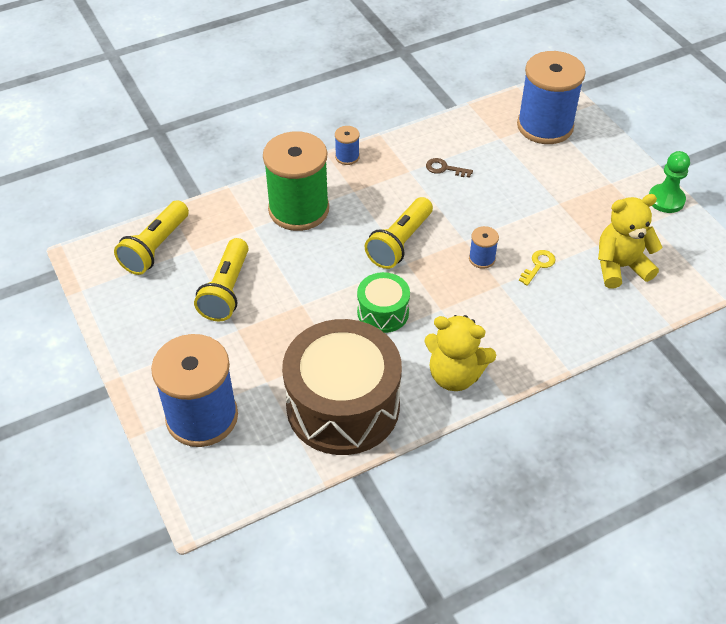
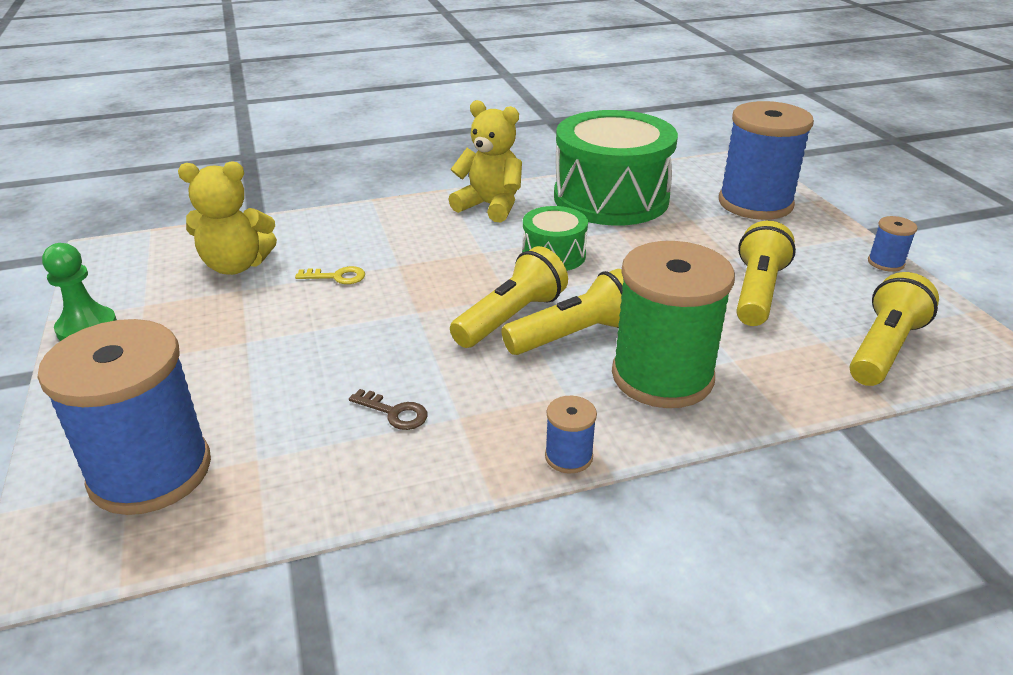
camera: 170 degrees left, 15 degrees down
brown drum [282,319,402,455] -> green drum [554,110,678,226]
blue spool [469,226,499,269] -> blue spool moved to [868,216,918,272]
yellow key [519,250,555,286] -> yellow key turned 135 degrees counterclockwise [295,266,365,284]
none -> yellow flashlight [502,269,624,355]

